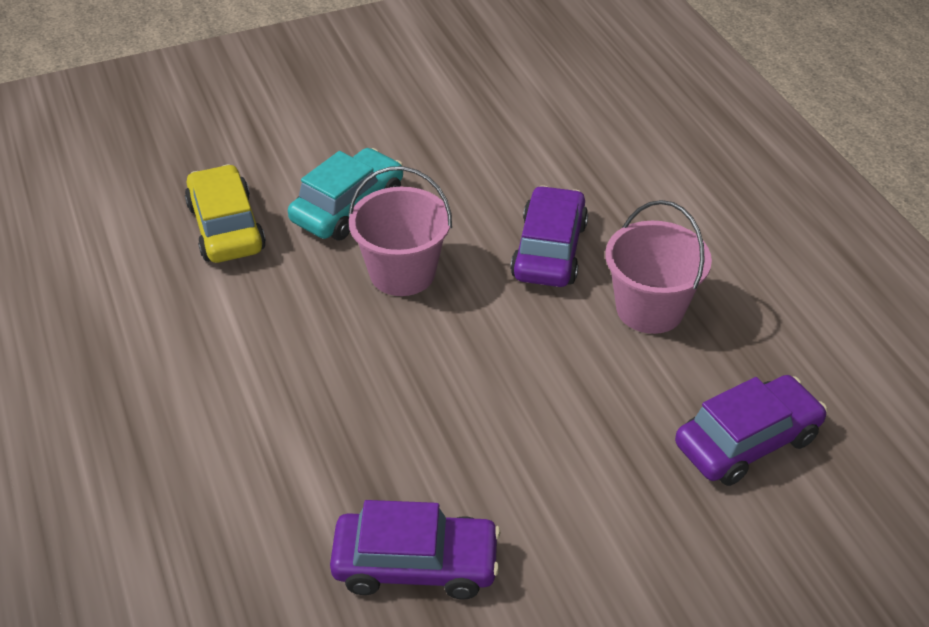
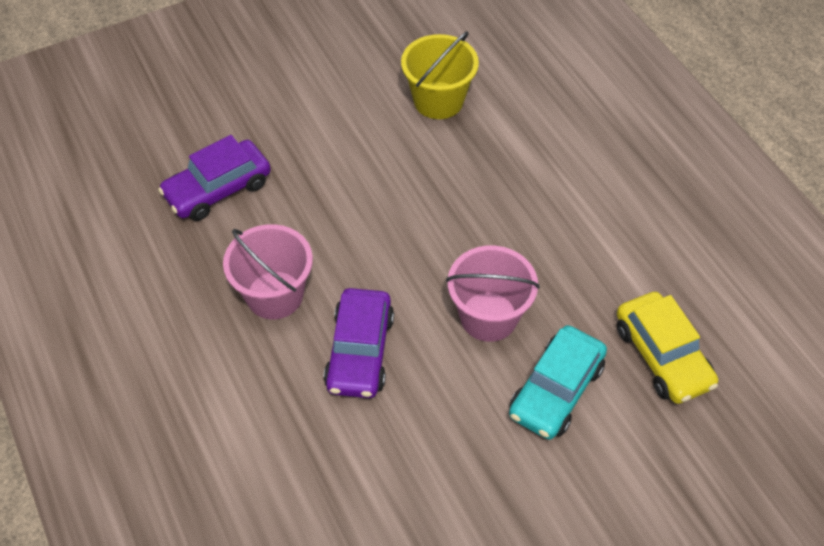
camera: 175 degrees right, 10 degrees up
purple car [330,500,501,600] -> yellow bucket [401,31,479,119]

